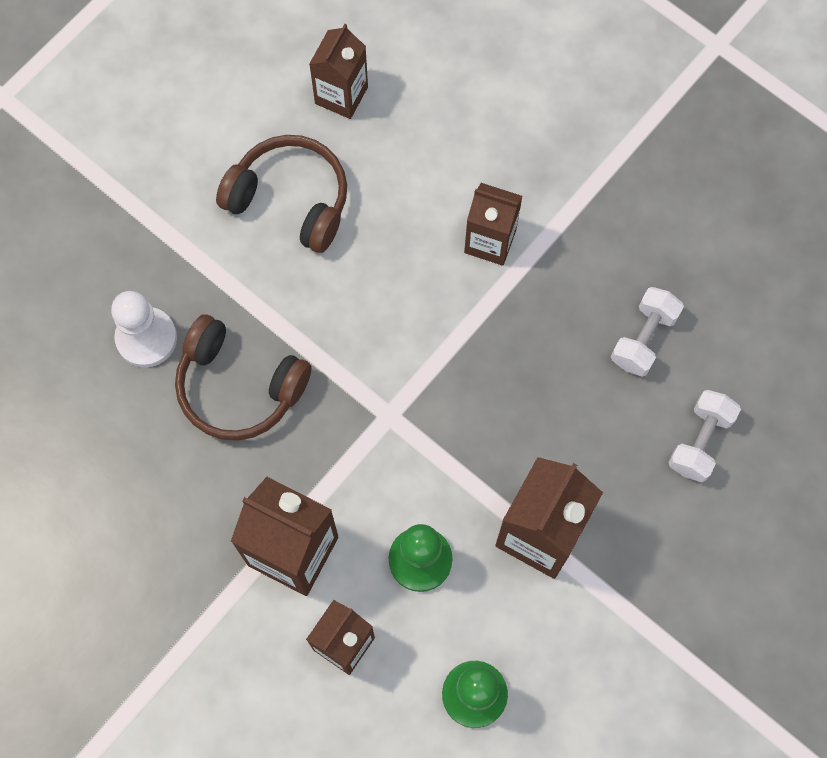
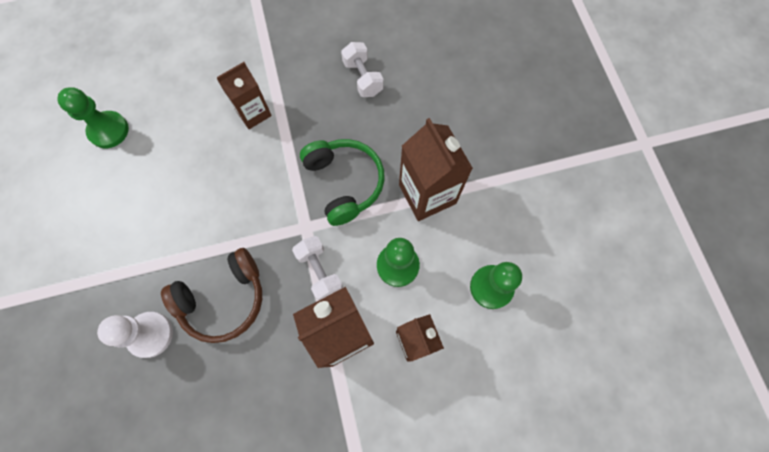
camera: 55 degrees left, 0 degrees up
brown headphones [216,135,347,253] -> none
brown carton [309,24,368,119] -> green pawn [57,87,129,148]
white dumbbell [668,390,741,482] -> white dumbbell moved to [292,236,343,300]
none -> green headphones [300,139,385,226]

